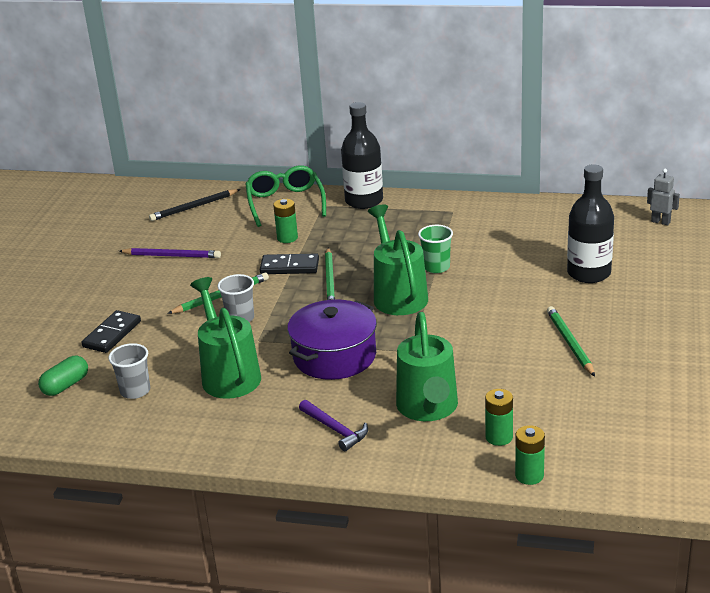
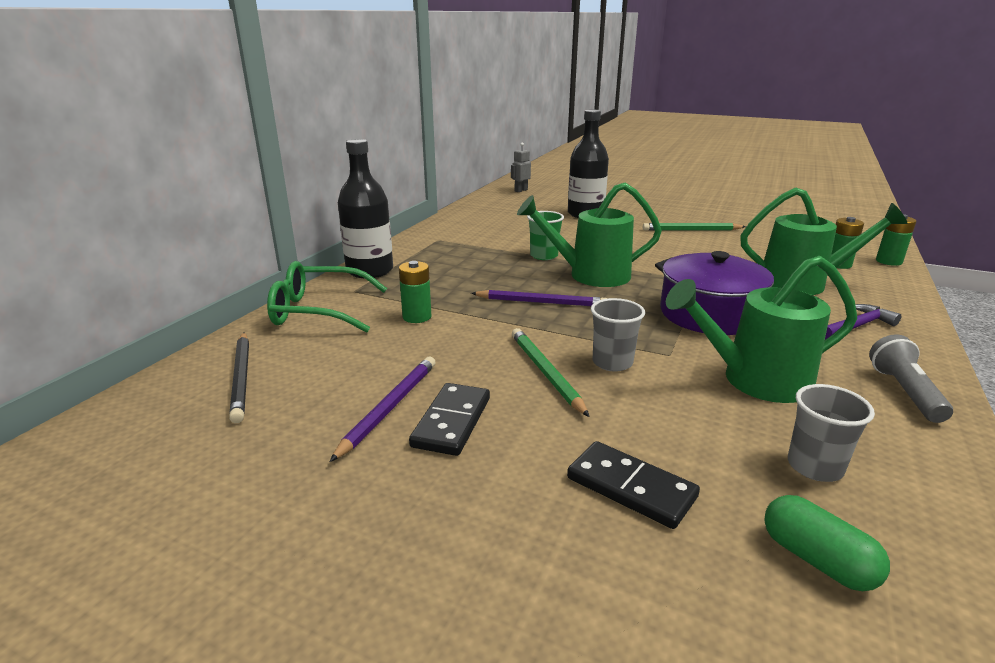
camera: 80 degrees left, 5 degrees down
black domino [260,253,319,274] -> black domino moved to [409,383,490,456]
green pencil [325,248,335,300] -> purple pencil [471,290,608,306]
none -> grey flashlight [869,334,953,423]

